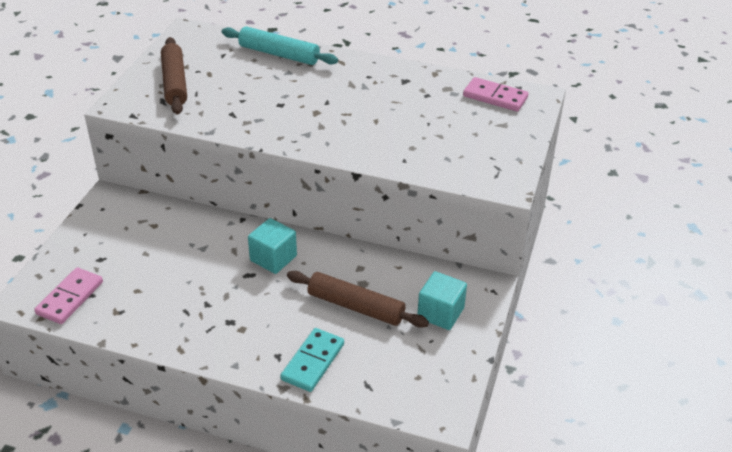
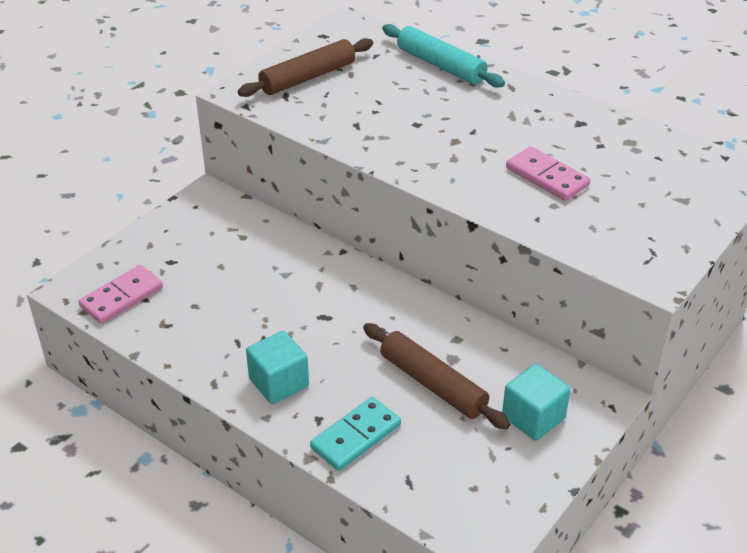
camera: 20 degrees right, 0 degrees up
brown rolling pin [161,37,187,114] -> brown rolling pin turned 45 degrees clockwise [238,38,373,97]
turquoise cube [248,218,297,274] -> turquoise cube moved to [246,331,309,404]
pink domino [463,77,529,112] -> pink domino moved to [506,146,590,201]

